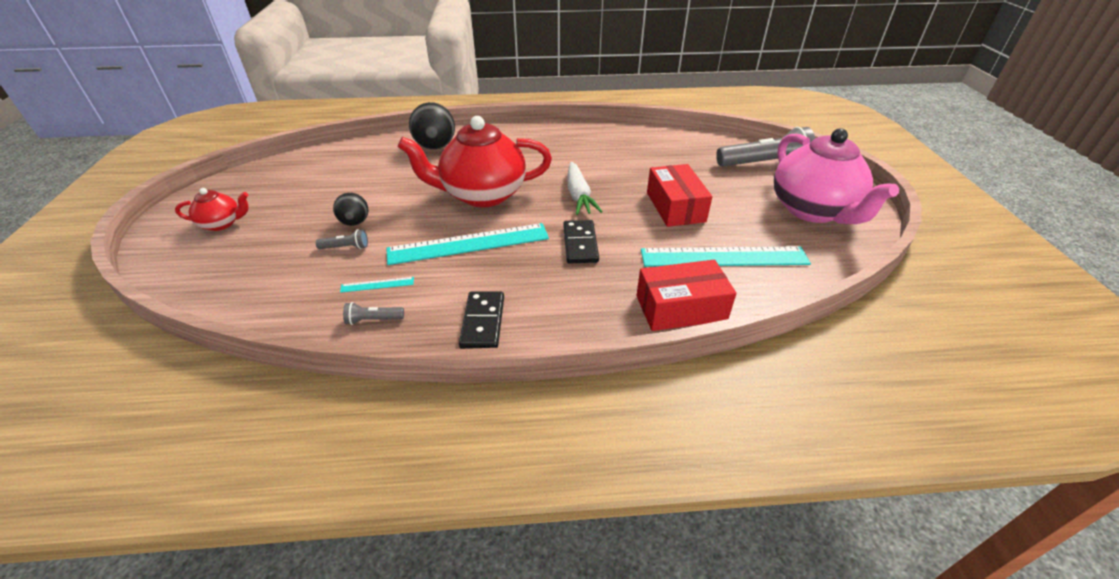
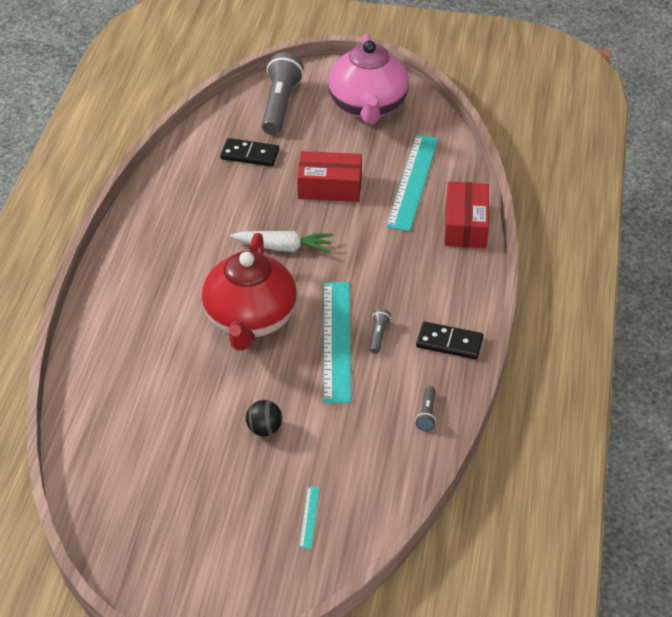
camera: 75 degrees left, 5 degrees up
red teapot [175,188,249,231] -> none
grey flashlight [316,229,368,249] -> grey flashlight moved to [370,309,391,354]
turquoise ruler [340,277,414,293] -> turquoise ruler moved to [299,487,320,549]
black ball [409,102,455,149] -> none
black domino [563,220,599,263] -> black domino moved to [220,138,279,167]
pink teapot [774,128,899,224] -> pink teapot turned 90 degrees clockwise [328,33,409,124]

